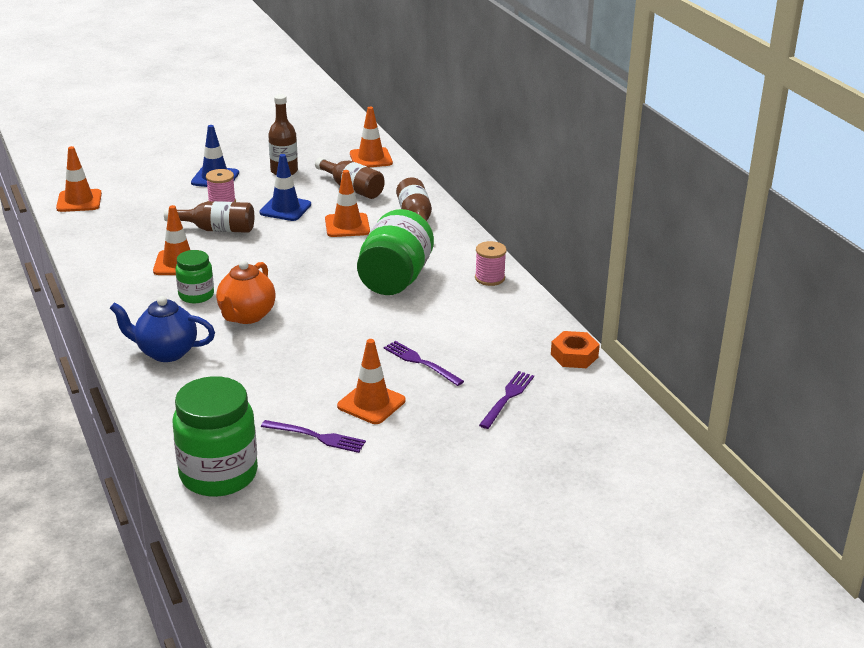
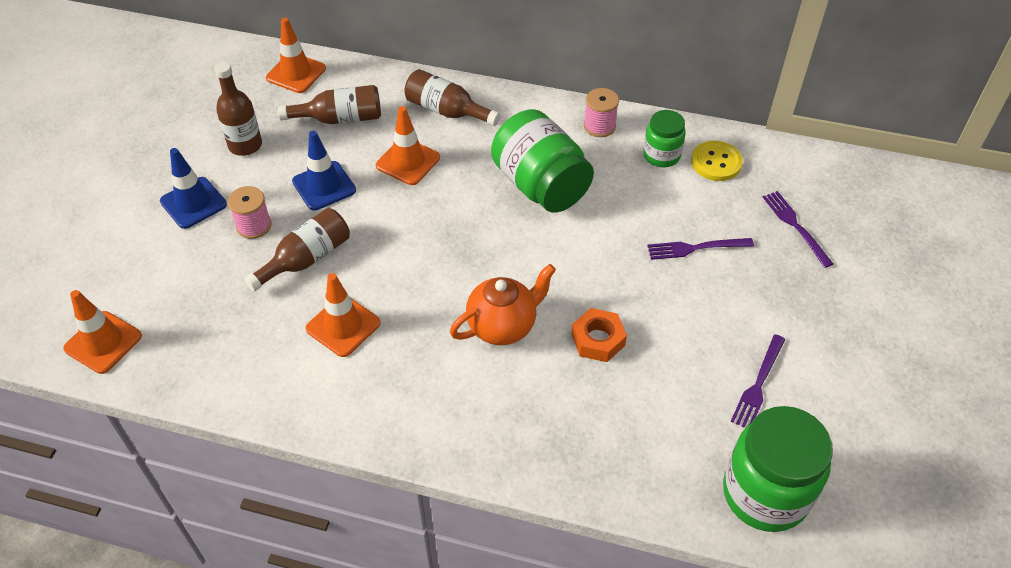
camera: 50 degrees left, 20 degrees up
blue teapot [110,296,215,362] -> none
green jar [176,250,214,303] -> green jar moved to [643,110,686,167]
orange teapot [216,260,276,324] -> orange teapot turned 90 degrees counterclockwise [450,264,556,345]
purple fork [261,420,366,453] -> purple fork turned 150 degrees clockwise [730,334,785,428]
orange traffic cone [337,339,406,424] -> none
orange nut [551,331,600,368] -> orange nut moved to [571,308,627,362]
none -> yellow button [691,141,743,181]

